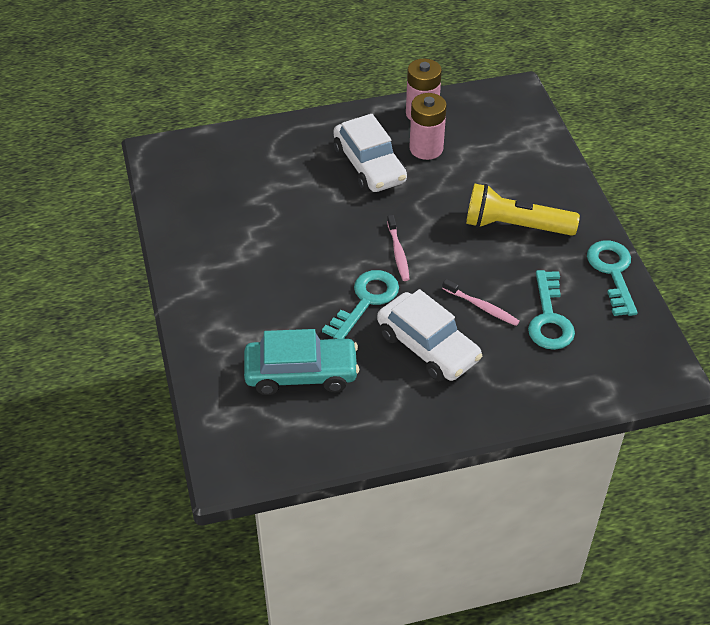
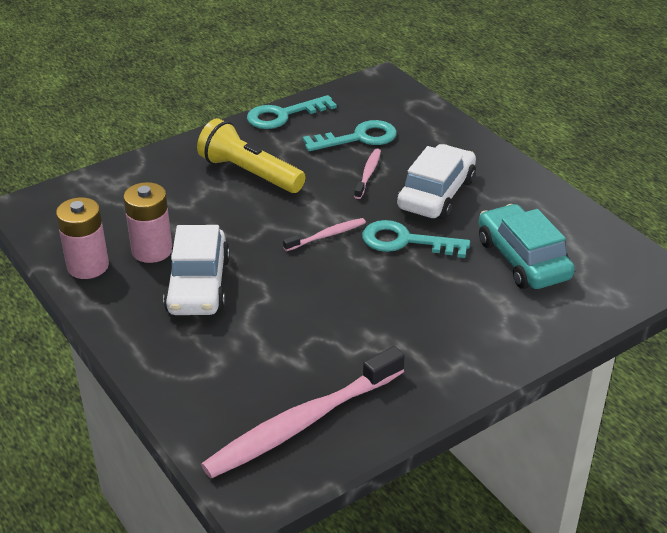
camera: 110 degrees left, 10 degrees down
white car [333,114,407,192] -> white car turned 135 degrees clockwise [163,225,230,315]
yellow flashlight [466,183,580,236] -> yellow flashlight turned 135 degrees clockwise [197,118,306,193]
none -> pink toothbrush [201,346,405,478]

